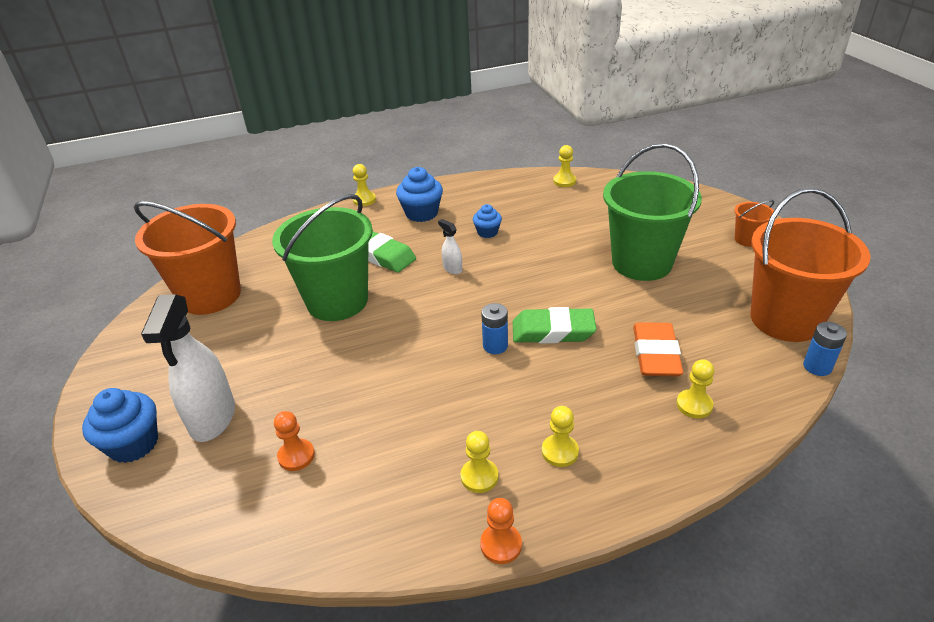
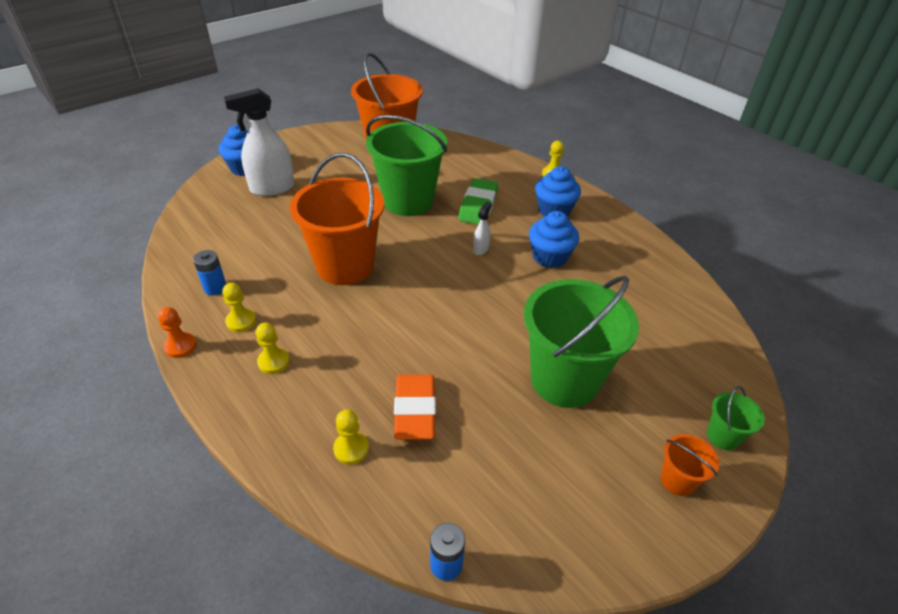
camera: 65 degrees right, 5 degrees up
orange pawn [274,411,315,471] -> none
blue cupcake [473,204,502,238] -> blue cupcake [529,211,579,268], size x1.67
blue battery [481,303,508,354] -> blue battery moved to [193,250,226,295]
green eraser [513,307,597,344] -> none
yellow pawn [553,145,576,187] -> none
orange eraser [633,322,683,376] -> orange eraser turned 75 degrees counterclockwise [394,375,436,440]
orange bucket [751,188,870,342] -> orange bucket moved to [290,153,385,285]
none -> green bucket [707,386,765,450]

